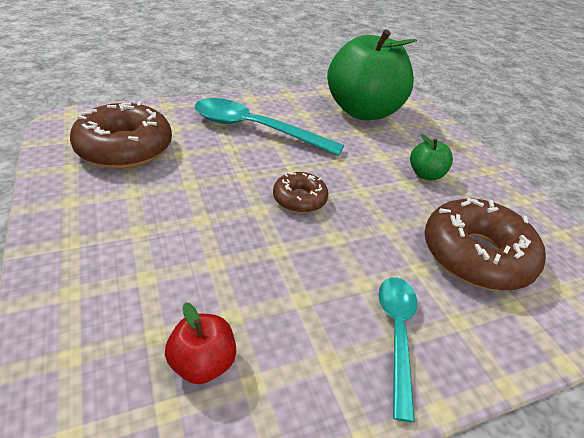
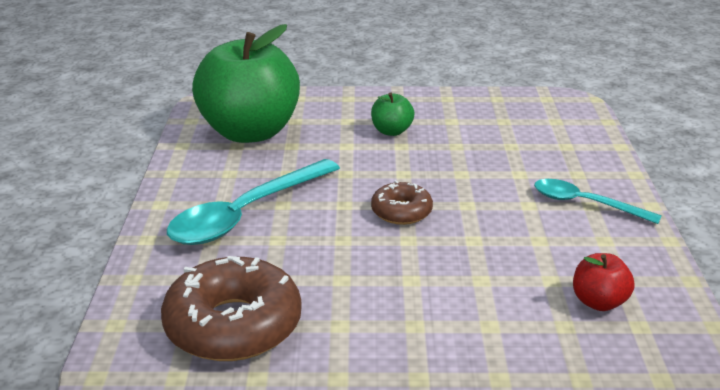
camera: 65 degrees left, 10 degrees down
brown donut [424,198,546,291] -> none

